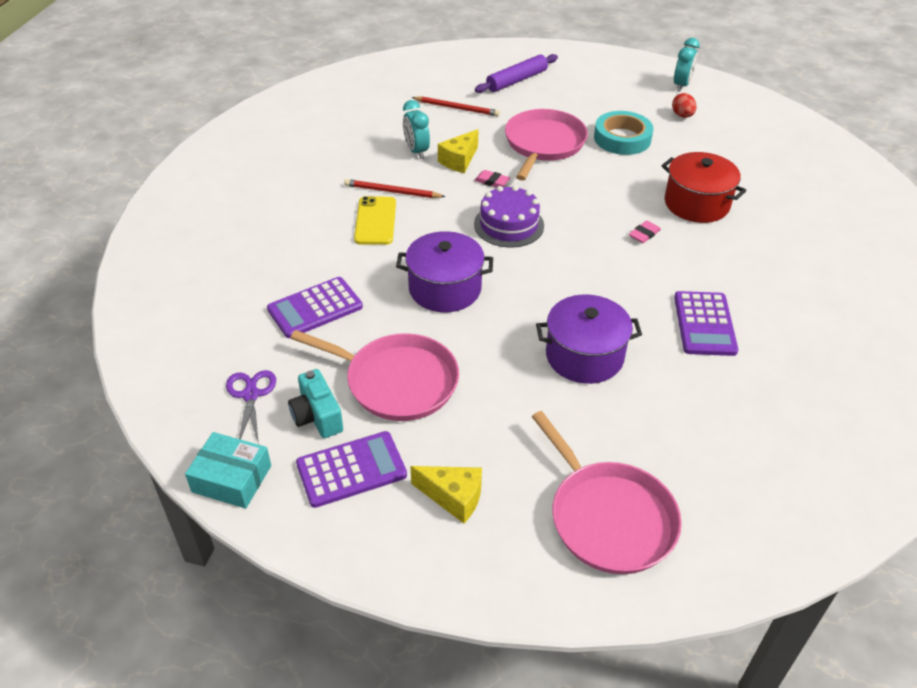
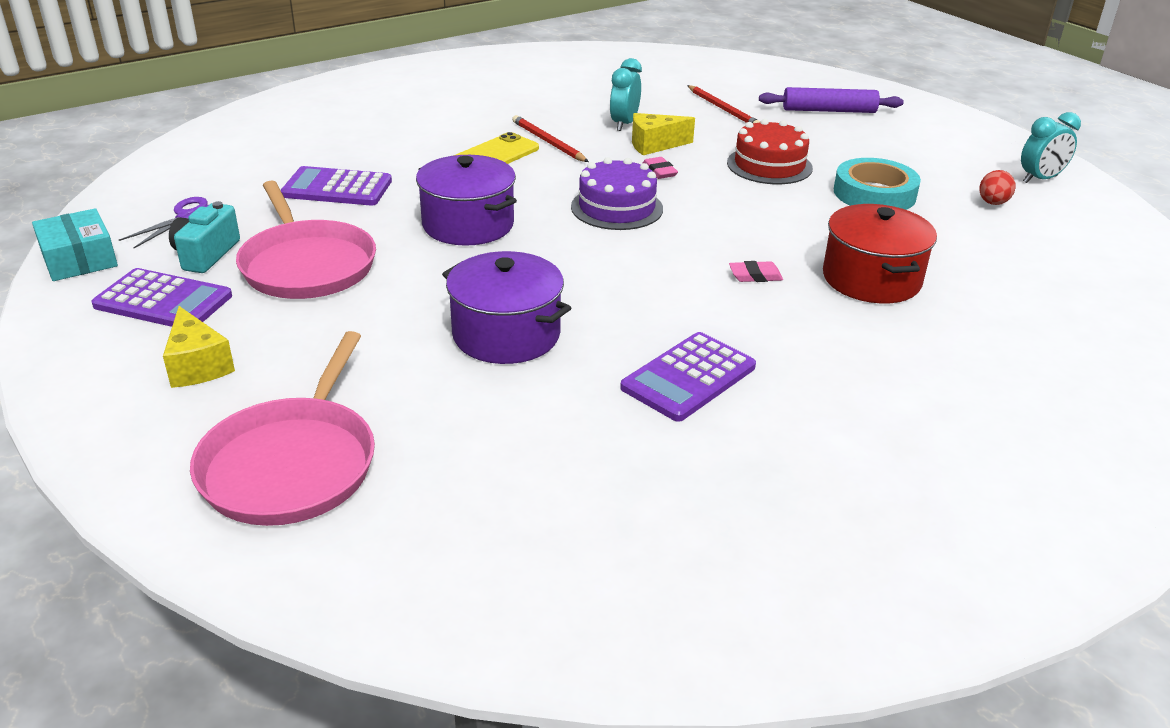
camera: 40 degrees right, 10 degrees down
pink pan [505,109,588,181] -> red cake [727,119,813,184]

